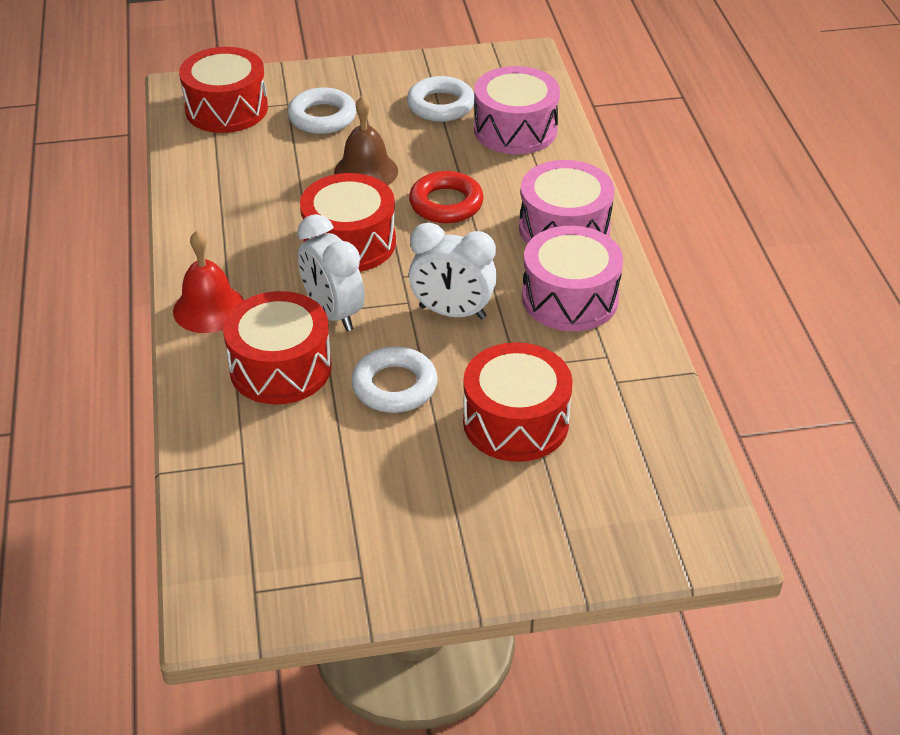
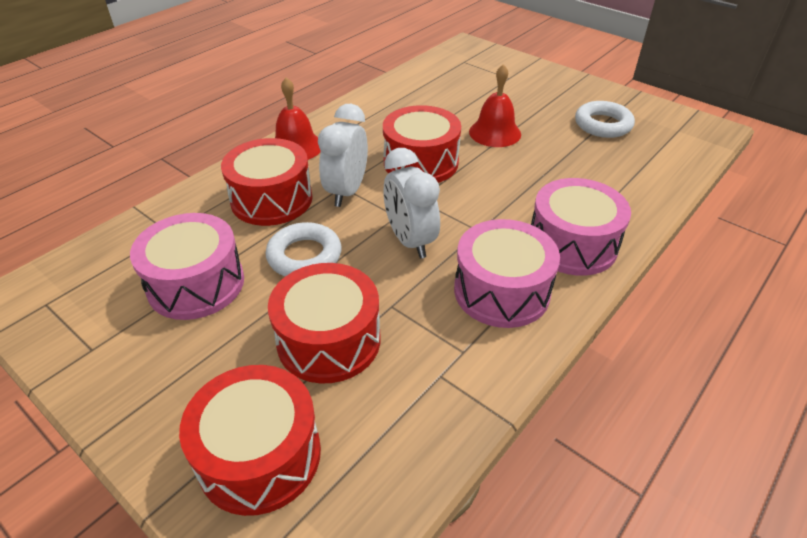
camera: 50 degrees right, 0 degrees up
red drum [179,47,268,133] -> red drum moved to [179,365,321,516]
white ring [287,87,357,134] -> none
brown bell [334,96,398,185] -> red bell [469,64,521,147]
red ring [409,171,484,223] -> none
pink drum [474,66,560,154] -> pink drum moved to [130,213,244,320]

